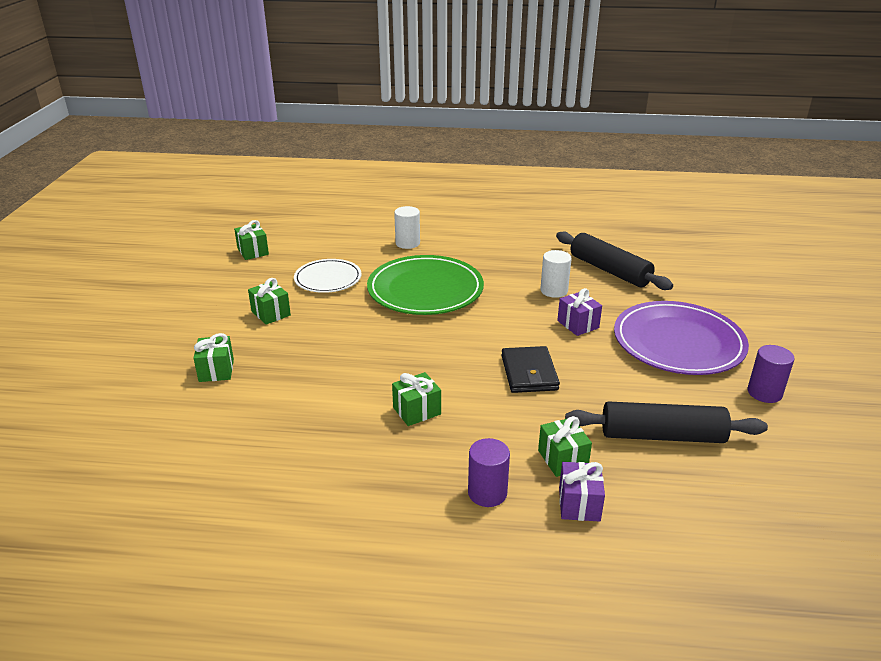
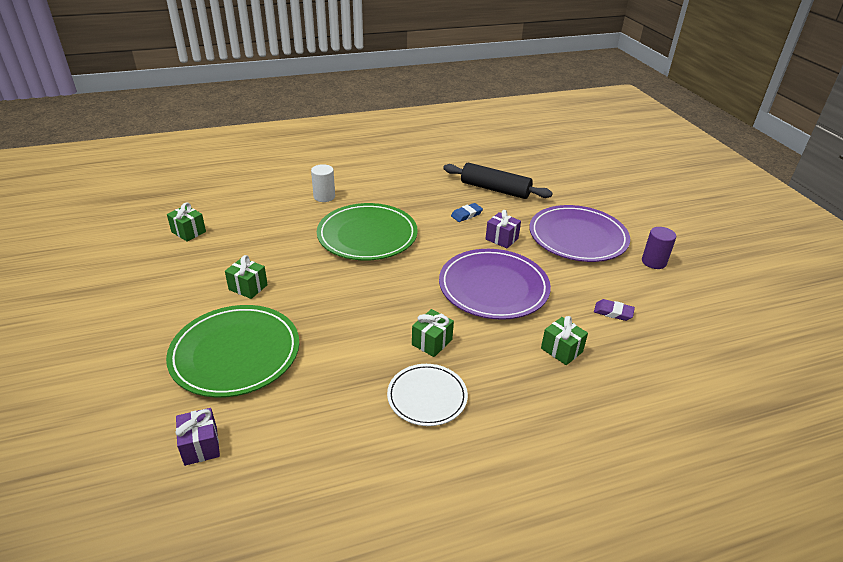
camera: 25 degrees left, 5 degrees up
green gift [193,333,234,382] -> green plate [166,305,299,398]
white plate [294,259,362,293] -> white plate moved to [387,364,468,426]
purple cylinder [468,438,510,507] -> none
black wallet [501,346,560,393] -> purple plate [439,249,551,320]
white cylinder [540,250,572,298] -> blue eraser [451,203,483,222]
purple gift [559,462,605,522] -> purple gift moved to [175,408,220,466]
black rolling pin [565,401,768,443] -> purple eraser [594,299,635,321]

